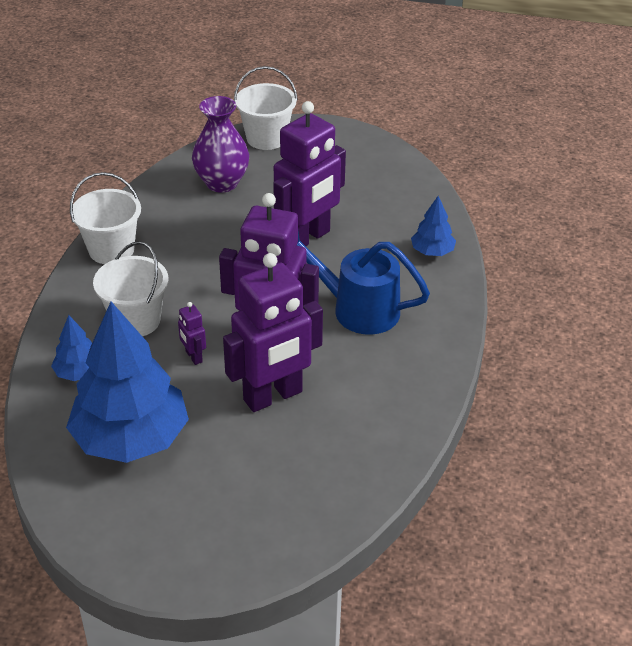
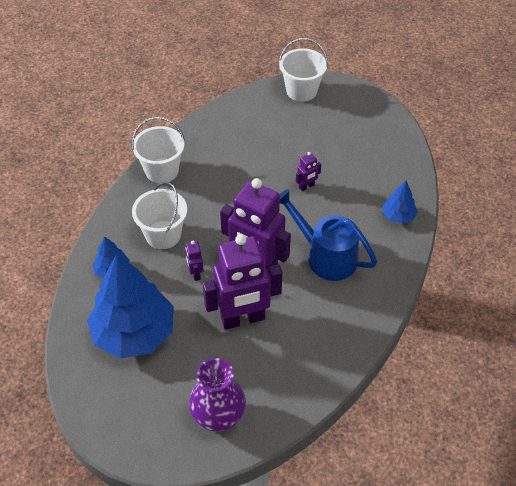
camera: 15 degrees right, 10 degrees up
purple vase [192,96,249,193] -> purple vase moved to [189,358,246,432]
purple robot [273,101,346,246] -> purple robot [296,152,321,191], size x0.41

